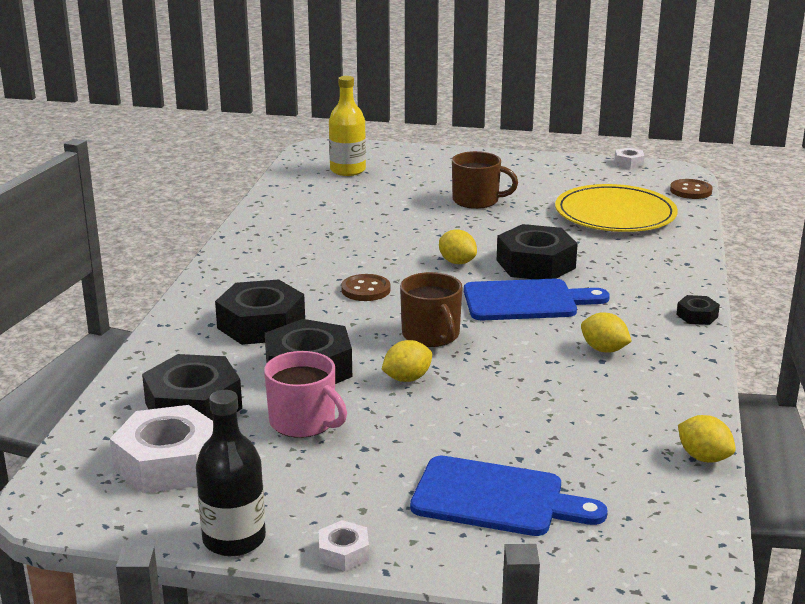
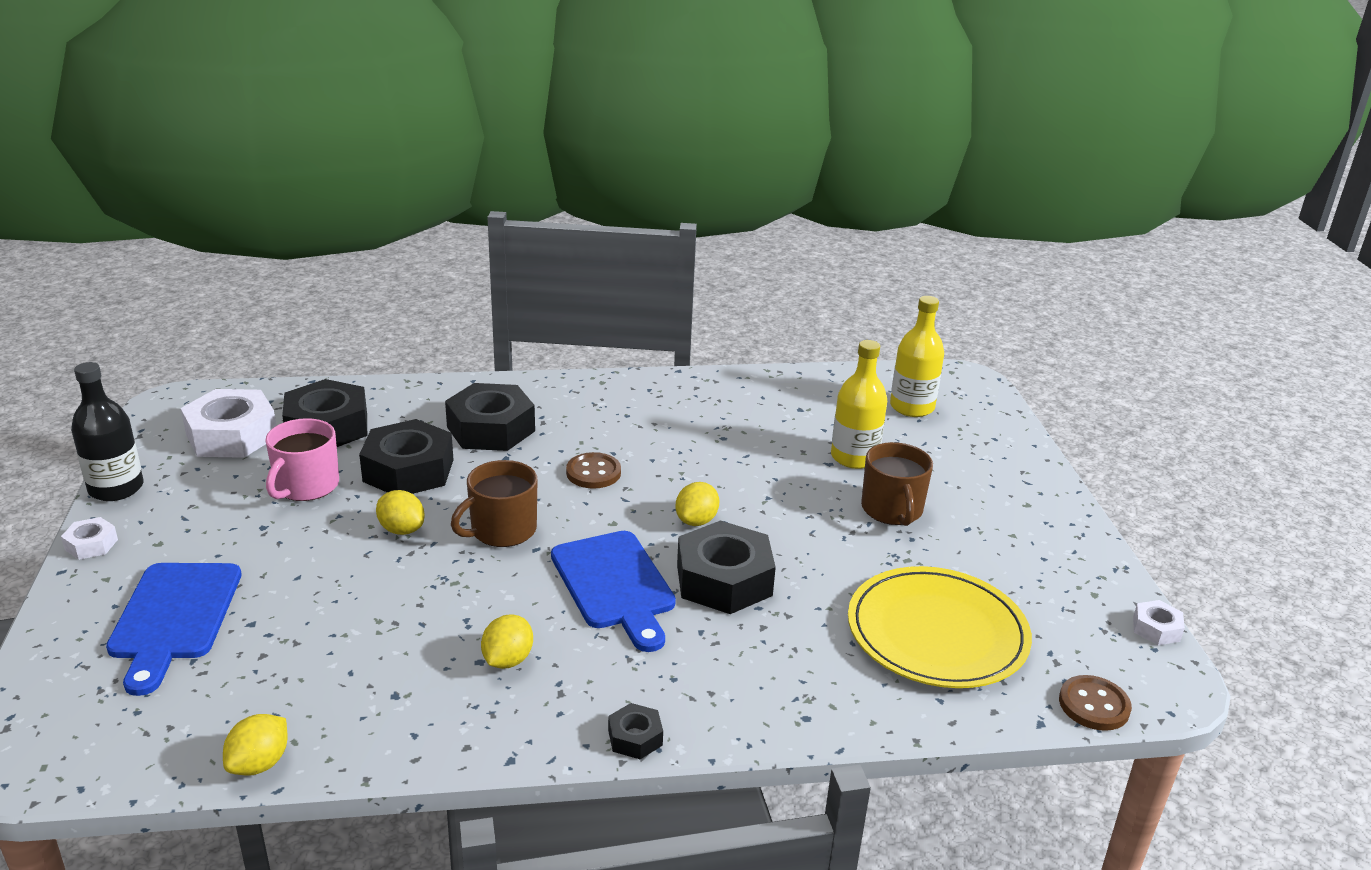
camera: 70 degrees right, 5 degrees up
none -> yellow bottle [831,340,887,469]

